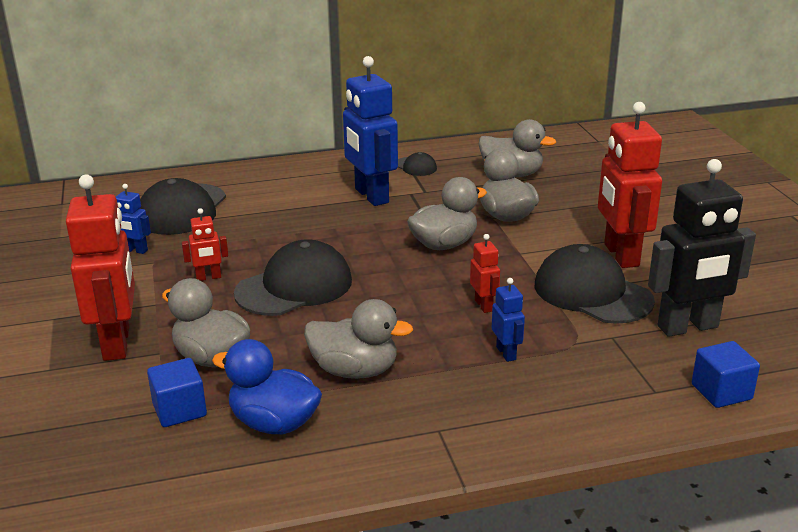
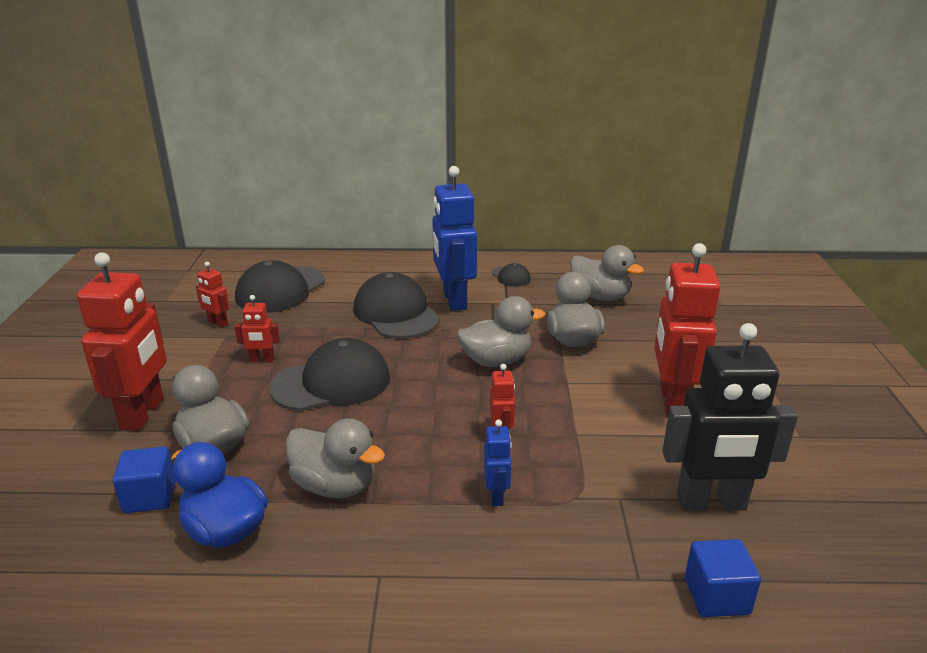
camera: 15 degrees right, 0 degrees up
blue robot [116,184,151,254] -> red robot [196,262,230,327]
black cap [535,244,655,324] -> black cap moved to [354,272,440,338]

